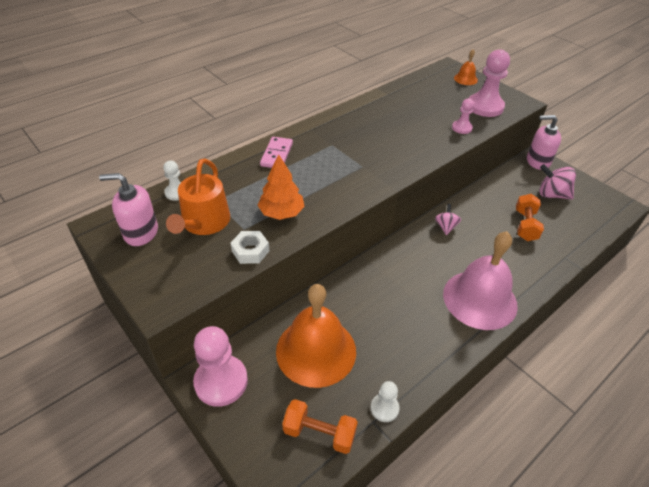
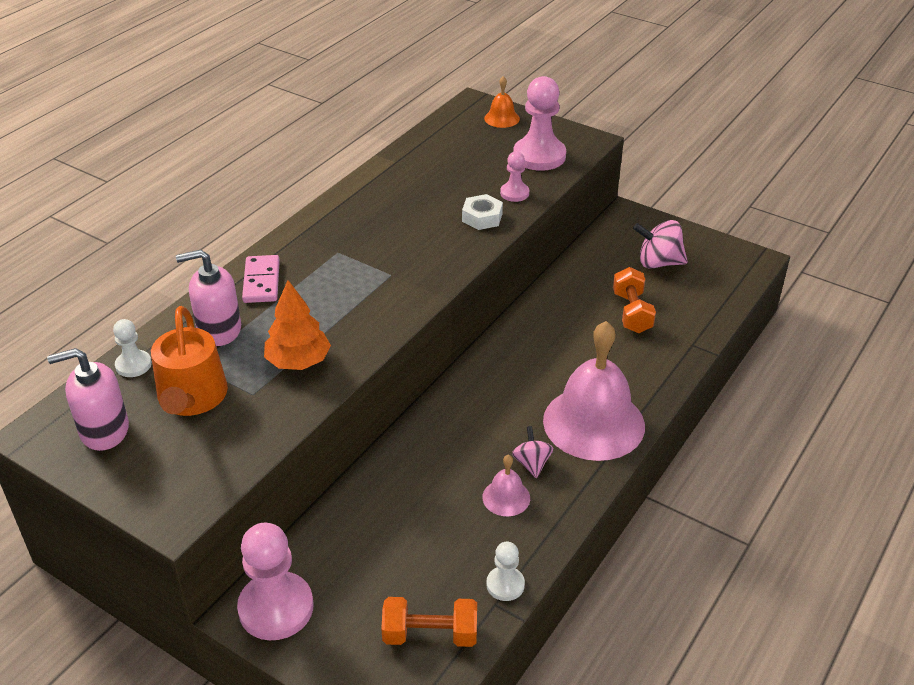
camera: 15 degrees left, 5 degrees down
white nut [231,231,269,264] -> white nut moved to [462,194,503,230]
orange bell [276,284,356,388] -> none
pink spinning top [435,204,461,235] -> pink spinning top moved to [512,426,553,478]
pink soap dispenser [527,115,561,170] -> pink soap dispenser moved to [176,250,241,346]
none -> pink bell [482,455,530,516]

